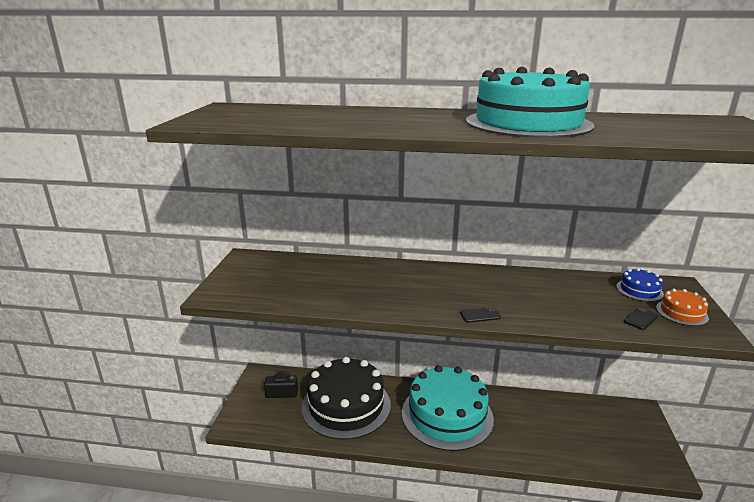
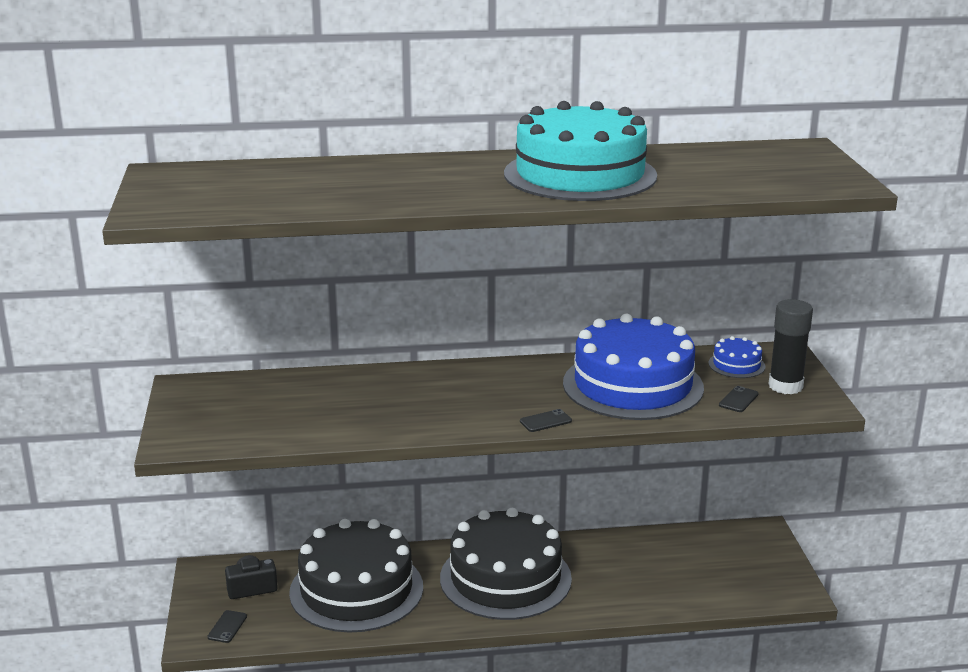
camera: 15 degrees left, 0 degrees up
turquoise cake [402,365,494,451] -> black cake [440,508,572,620]
orange cake [656,289,709,326] -> black glue stick [769,299,813,394]
none -> black phone [207,610,247,643]
none -> blue cake [563,313,704,420]

